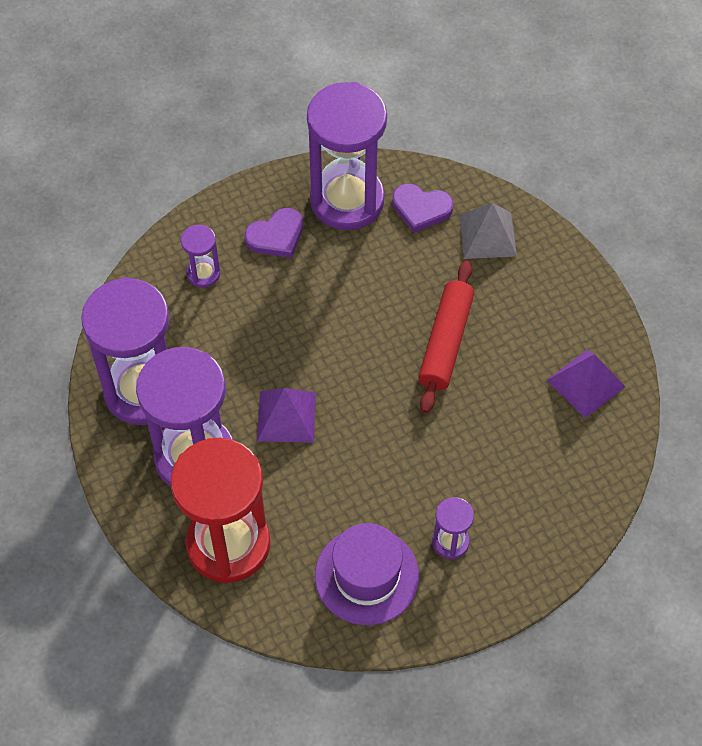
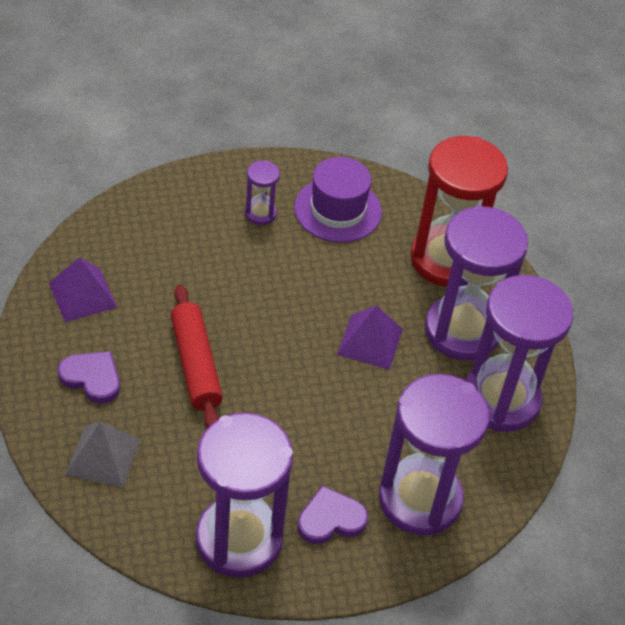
camera: 170 degrees left, 10 degrees down
purple hourglass [181,225,220,288] -> purple hourglass [379,374,489,536], size x2.27
purple heart [392,184,453,233] -> purple heart moved to [58,351,120,404]
red rolling pin [418,261,474,413] -> red rolling pin turned 45 degrees counterclockwise [171,285,223,428]

